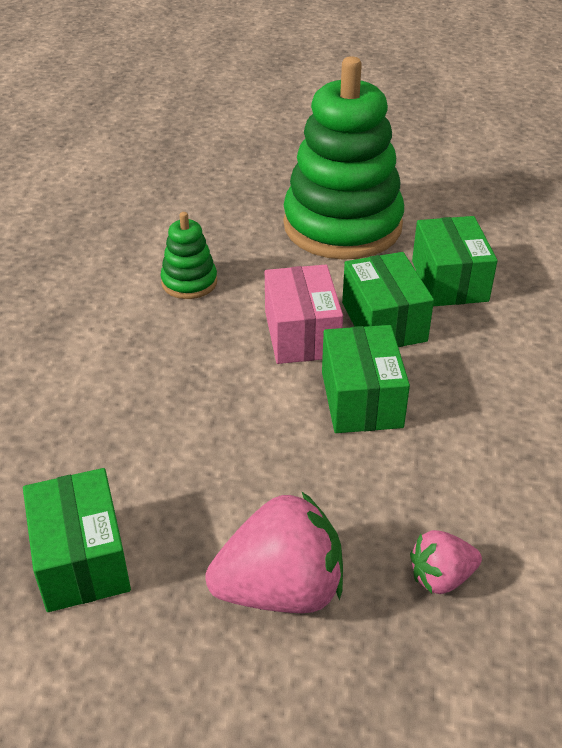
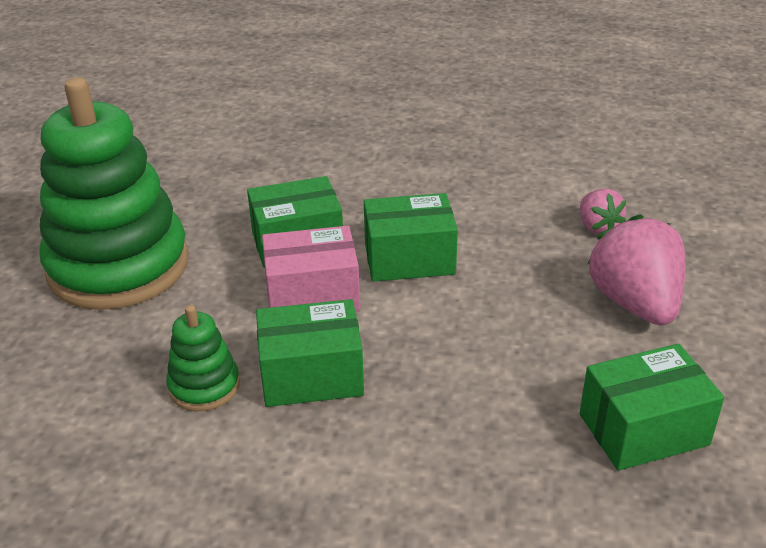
camera: 90 degrees left, 5 degrees down
green box [412,216,498,306] -> green box moved to [256,299,364,407]

